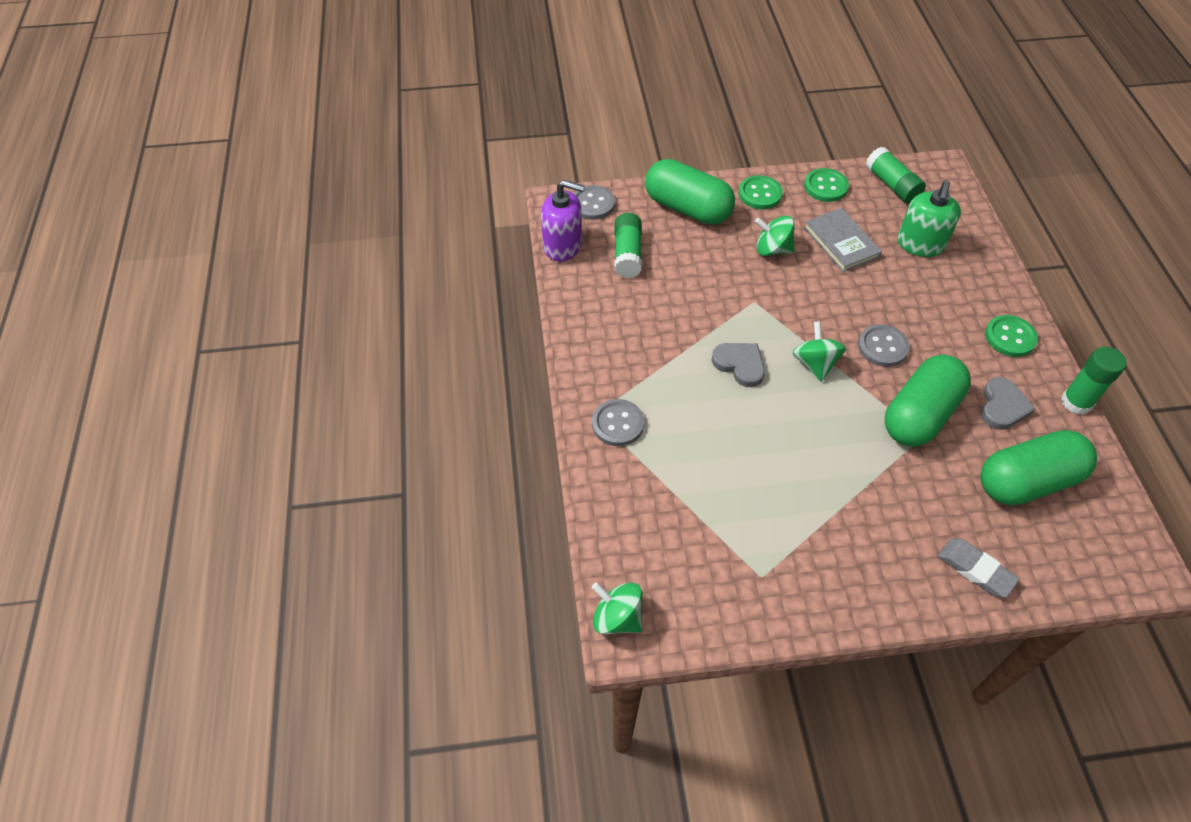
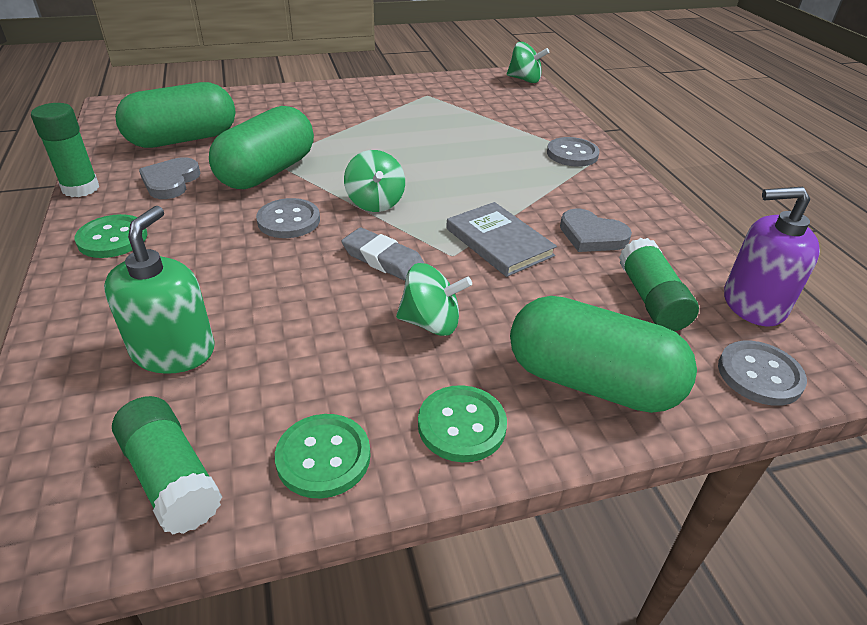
camera: 170 degrees right, 15 degrees down
grey heart [712,343,765,387] -> grey heart moved to [560,209,632,252]
grey book [804,208,882,272] -> grey book moved to [446,202,557,277]
grey eraser [938,538,1020,598] -> grey eraser moved to [341,227,424,281]

